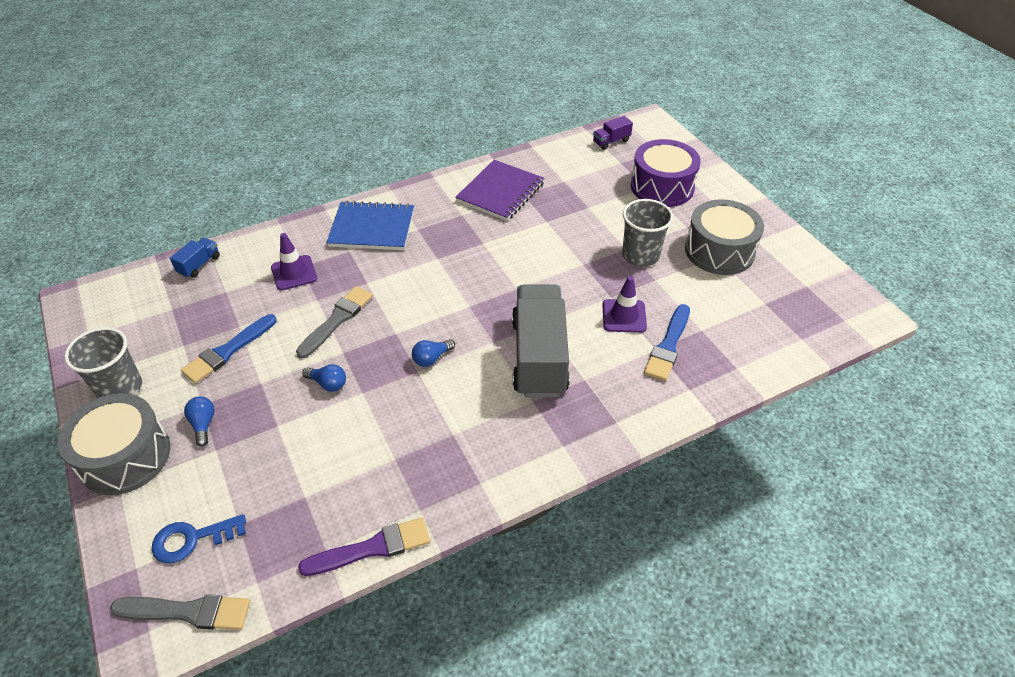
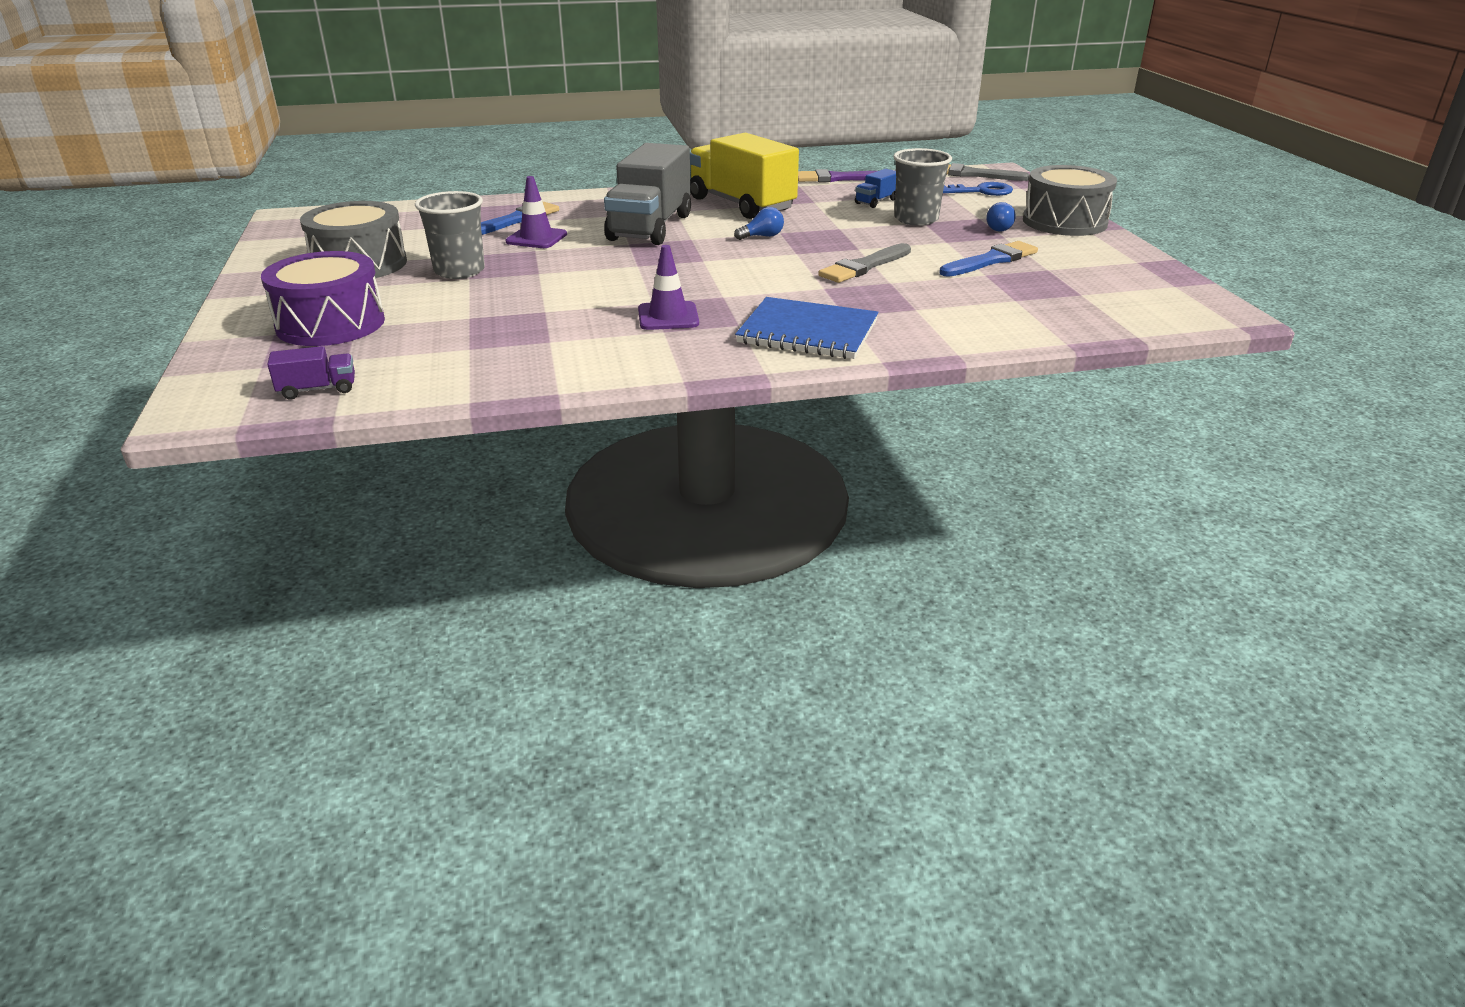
camera: 165 degrees left, 15 degrees down
grey cup [64,327,142,398] -> grey cup moved to [893,148,952,226]
blue truck [170,237,220,278] -> blue truck moved to [855,169,896,208]
purple traffic cone [271,233,317,291] -> purple traffic cone moved to [638,245,699,330]
blue light bulb [302,364,346,392] -> none
purple notebook [455,160,544,221] -> none
none -> yellow truck [690,133,799,219]

